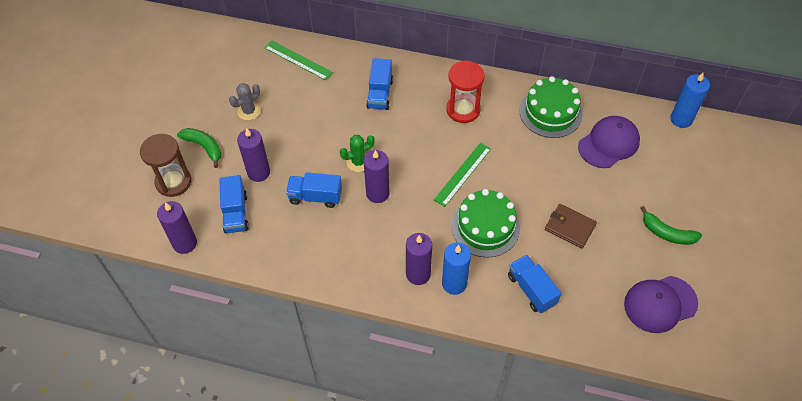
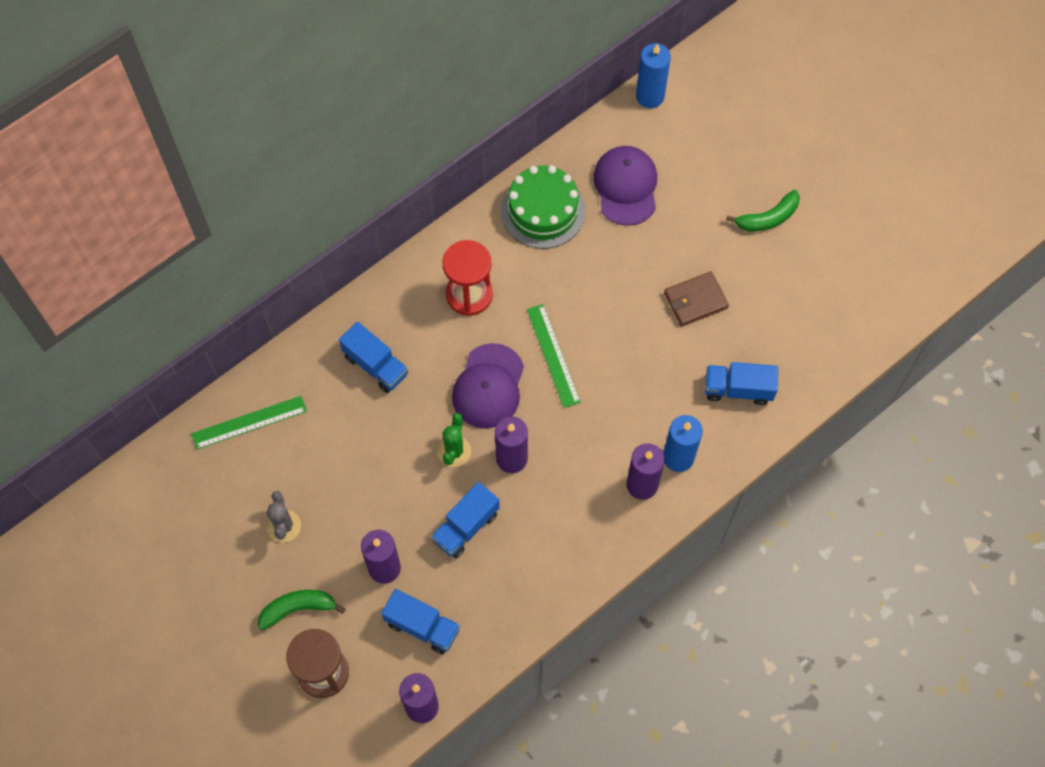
camera: 55 degrees left, 10 degrees up
green cake [451,189,520,258] -> none
purple cap [624,276,698,333] -> purple cap moved to [452,343,524,429]

